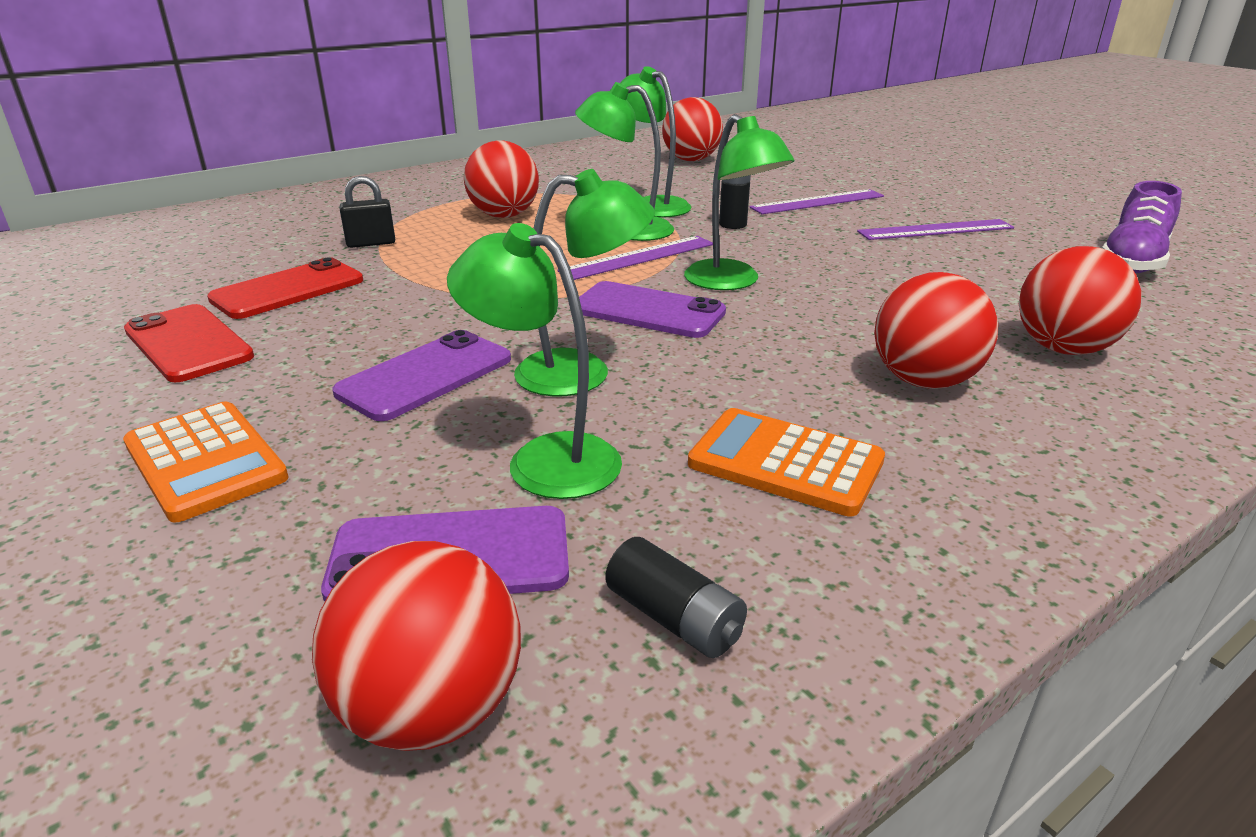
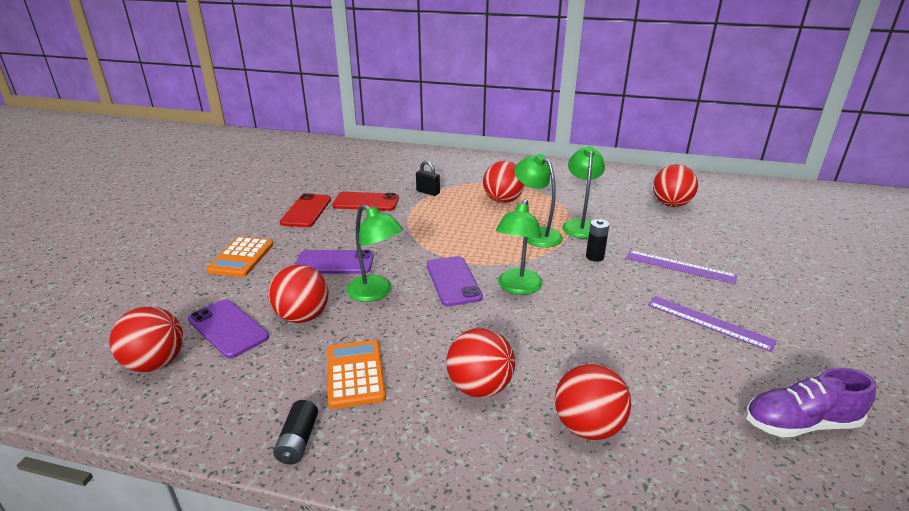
camera: 50 degrees right, 0 degrees up
green lamp [447,223,622,499] -> red ball [268,264,328,323]
purple ruler [557,236,713,280] -> none
black battery [605,537,747,658] -> black battery moved to [273,400,318,464]

